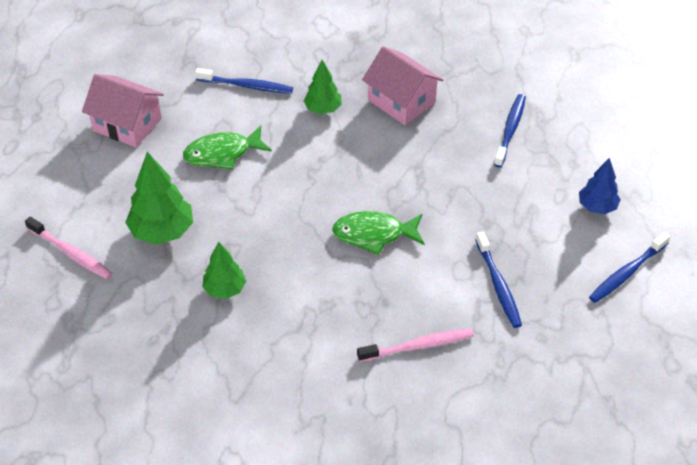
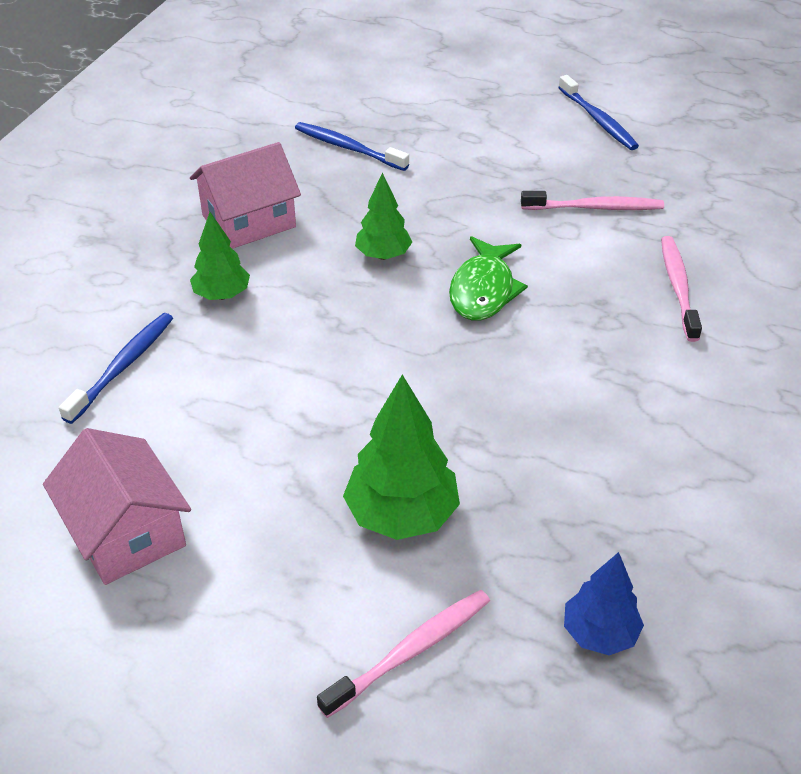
camera: 75 degrees left, 5 degrees down
pink house [82,74,164,148] -> pink house turned 75 degrees counterclockwise [43,428,191,585]
green fish [183,125,272,170] -> none
green tree [202,242,246,299] -> green tree moved to [355,173,412,260]
blue toothbrush [475,231,522,328] -> pink toothbrush [521,191,664,210]
blue tree [579,158,621,214] -> blue tree moved to [564,552,644,655]

